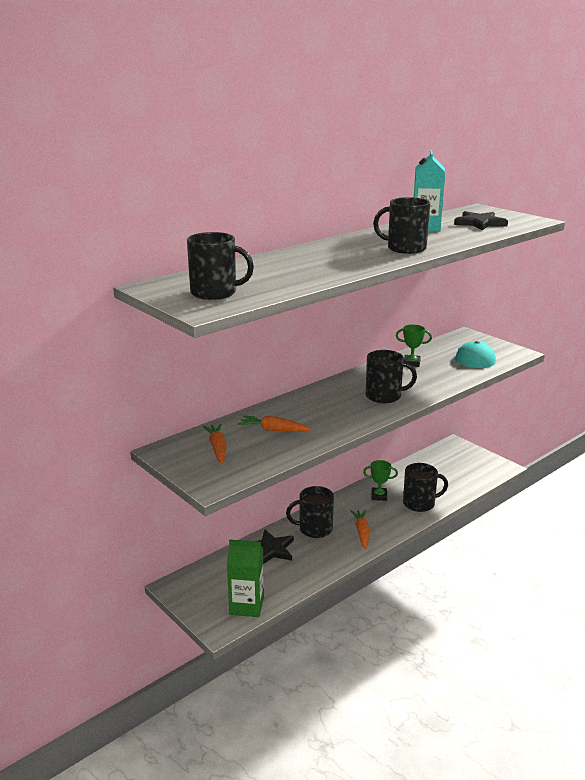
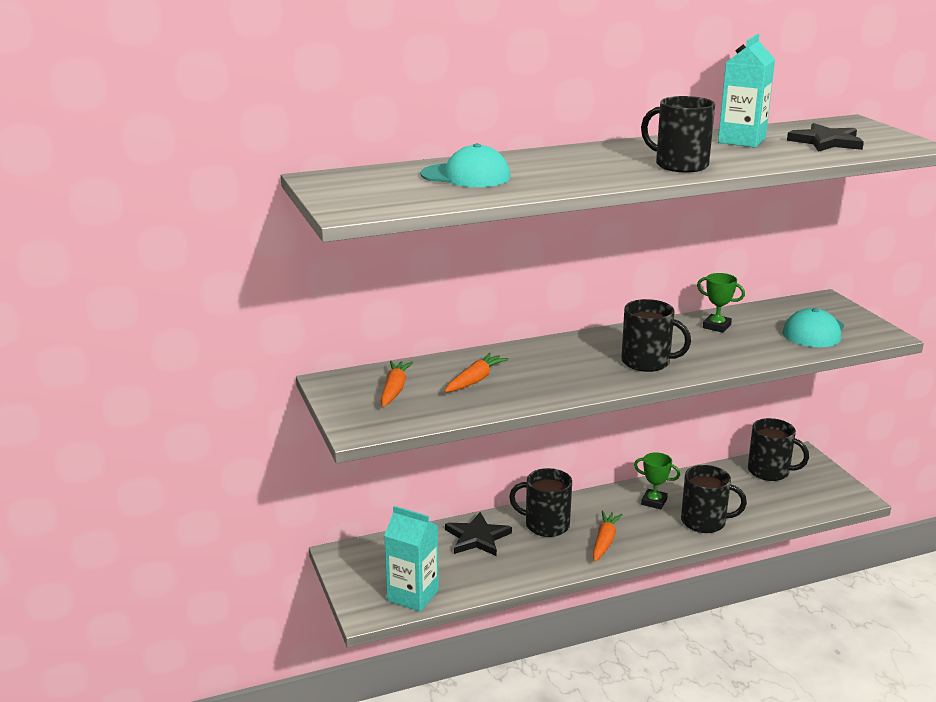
camera: 20 degrees right, 0 degrees up
black mug [187,232,254,300] -> black mug moved to [748,418,809,481]
green carton [227,539,264,617] -> turquoise carton [384,506,439,612]
orange carrot [238,416,312,432] -> orange carrot turned 90 degrees clockwise [445,353,509,392]
none -> turquoise cap [420,143,511,187]

